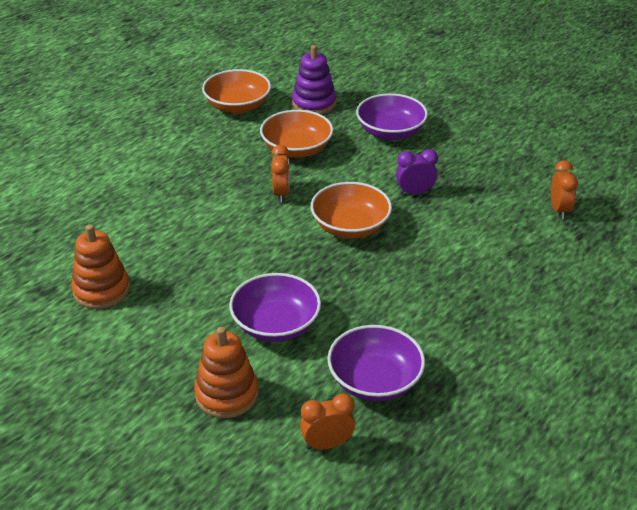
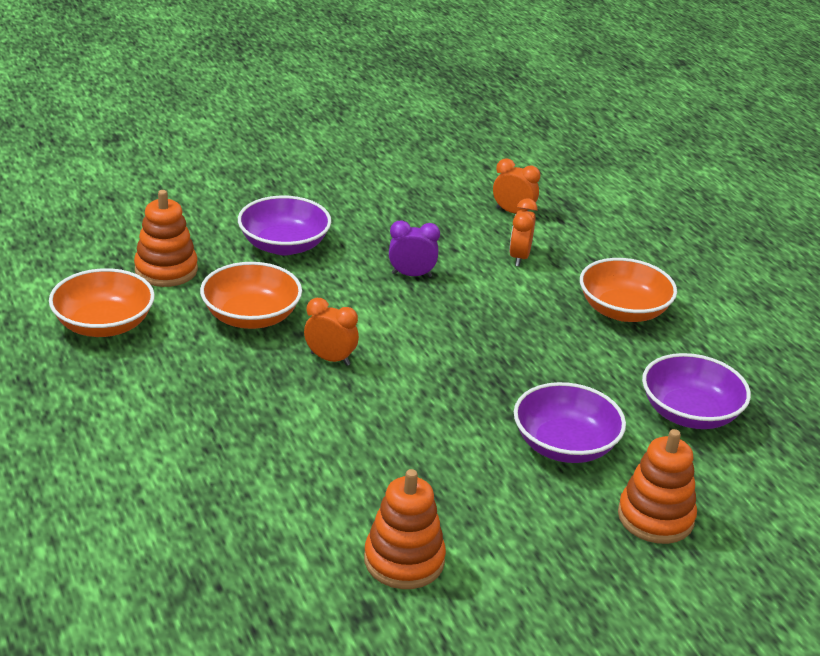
camera: 65 degrees left, 5 degrees down
purple stacking toy [292,45,336,114] -> orange stacking toy [134,190,198,287]
orange clock [300,393,355,450] -> orange clock moved to [509,199,537,266]
orange bowl [311,182,392,238] -> orange bowl moved to [580,258,677,322]
purple clock [396,149,438,195] -> purple clock turned 75 degrees clockwise [389,220,440,277]

